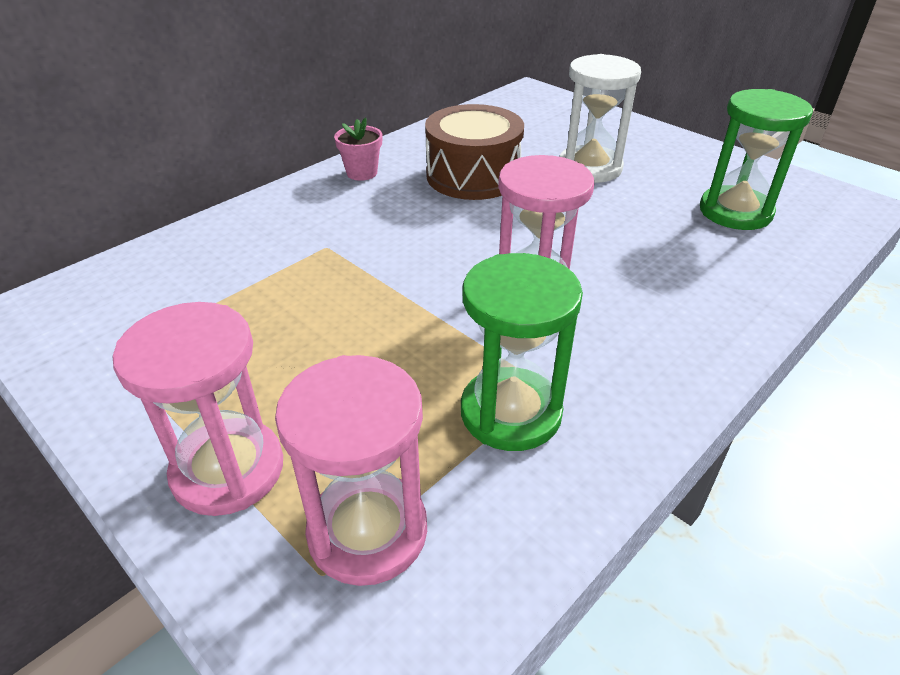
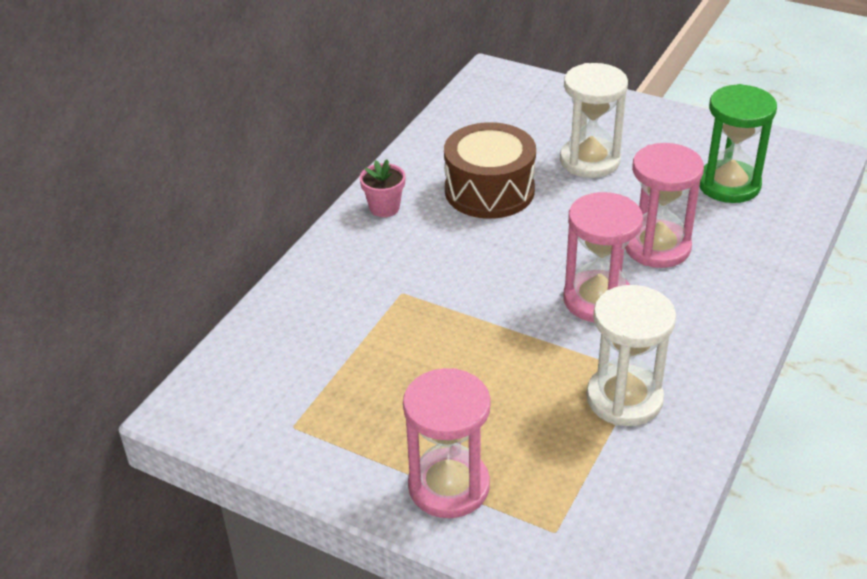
camera: 15 degrees left, 0 degrees up
pink hourglass [275,355,427,586] -> pink hourglass moved to [625,143,704,268]
green hourglass [461,253,583,451] -> white hourglass [586,285,676,426]

